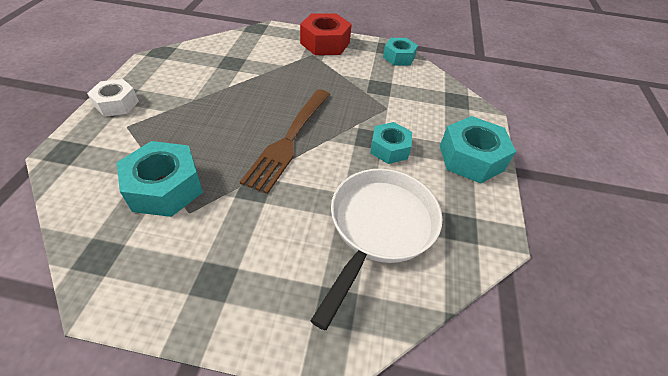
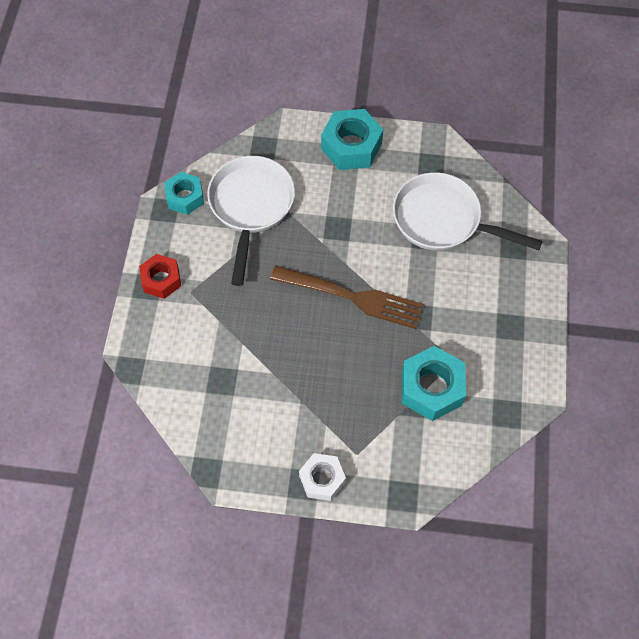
camera: 90 degrees left, 15 degrees up
red nut [300,13,352,55] -> red nut [139,254,181,299], size x0.65
turquoise nut [370,122,412,164] -> none
none -> white pan [207,156,295,286]

